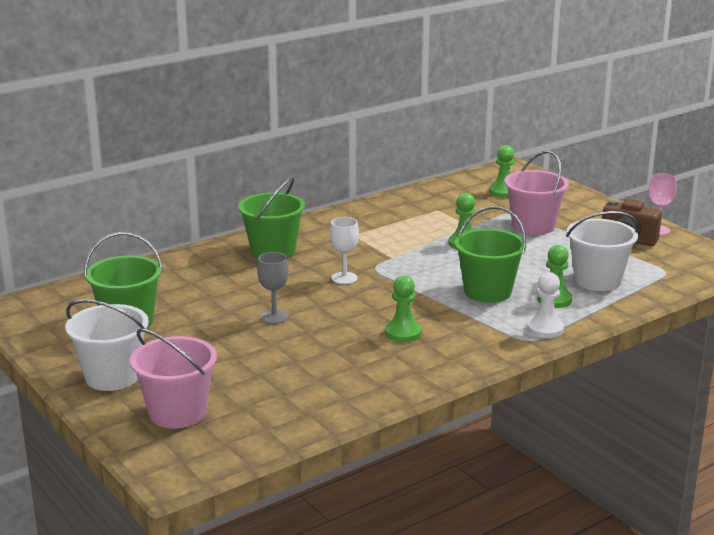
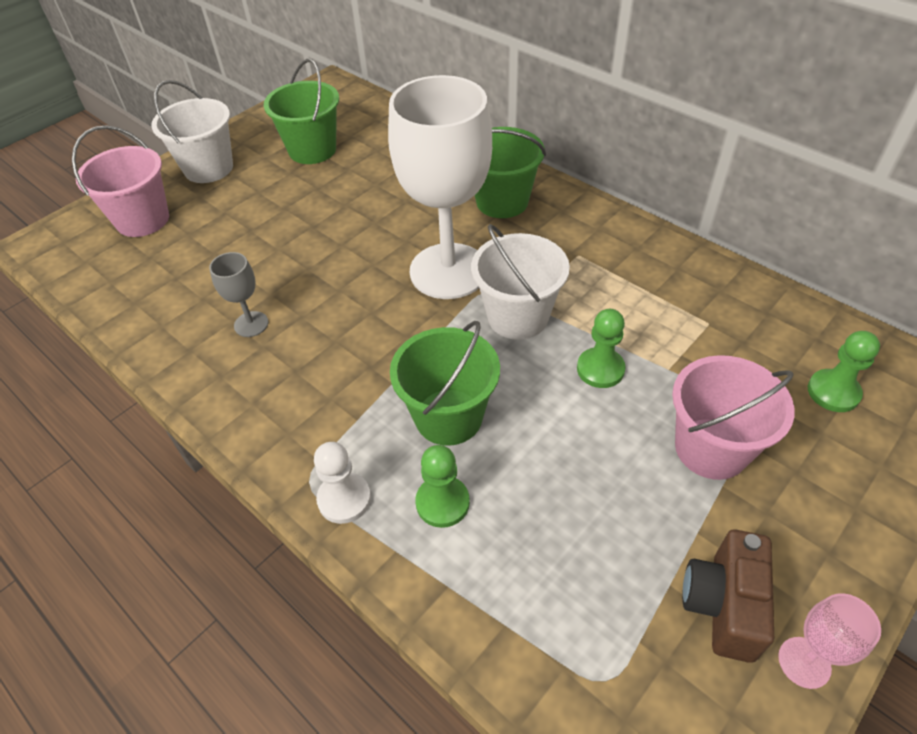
camera: 80 degrees right, 25 degrees up
grey goblet [257,252,289,324] -> grey goblet moved to [209,252,268,337]
white goblet [330,217,359,284] -> white goblet [388,75,492,299], size x2.43
green pawn [385,276,421,342] -> none
white bucket [566,211,639,291] -> white bucket moved to [471,224,570,340]

